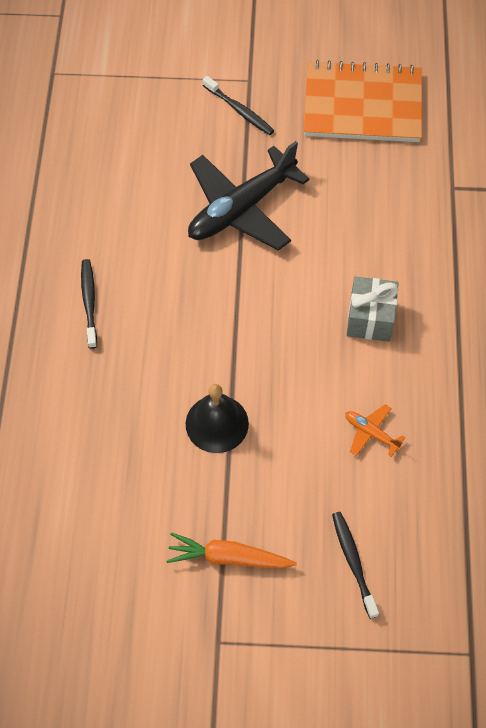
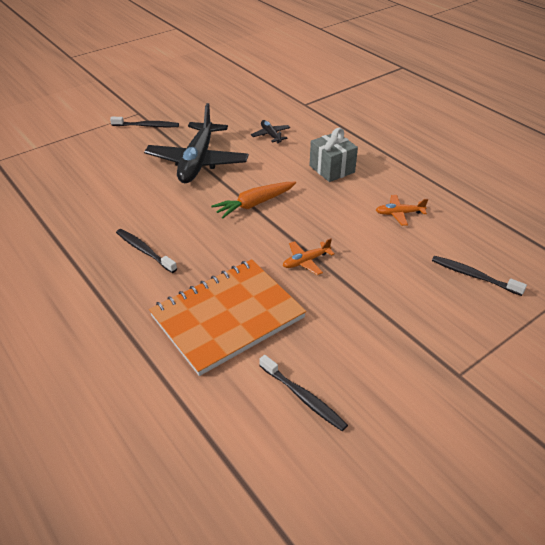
camera: 40 degrees left, 20 degrees down
orange carrot [166,533,297,569] -> orange carrot moved to [211,182,296,219]
black bell [186,384,249,453] -> orange plane [283,238,335,275]
orange notebook [304,60,422,142] -> orange notebook moved to [149,259,306,376]
none -> black plane [251,120,290,143]
none -> black toothbrush [259,355,348,431]

